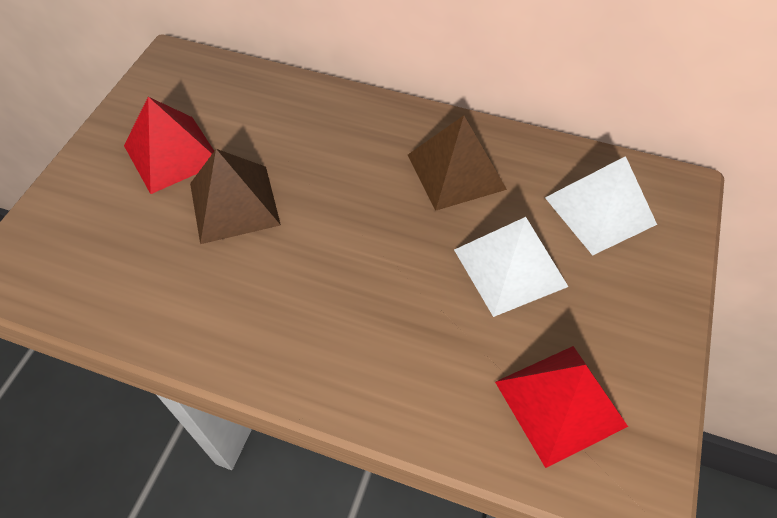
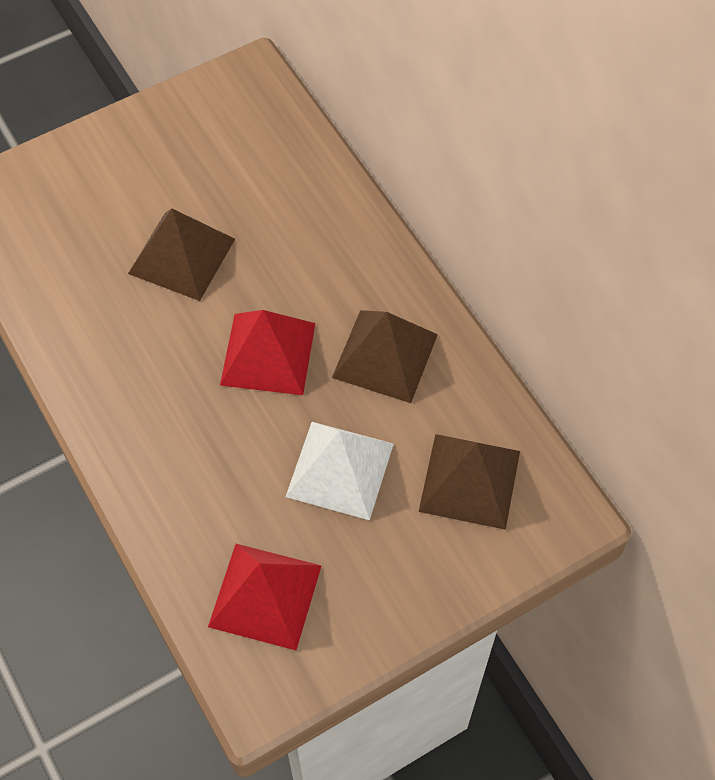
camera: 40 degrees right, 5 degrees up
red pyramid [124,97,214,194] -> red pyramid moved to [220,310,315,395]
white pyramid [545,156,657,256] -> brown pyramid [419,434,520,530]

